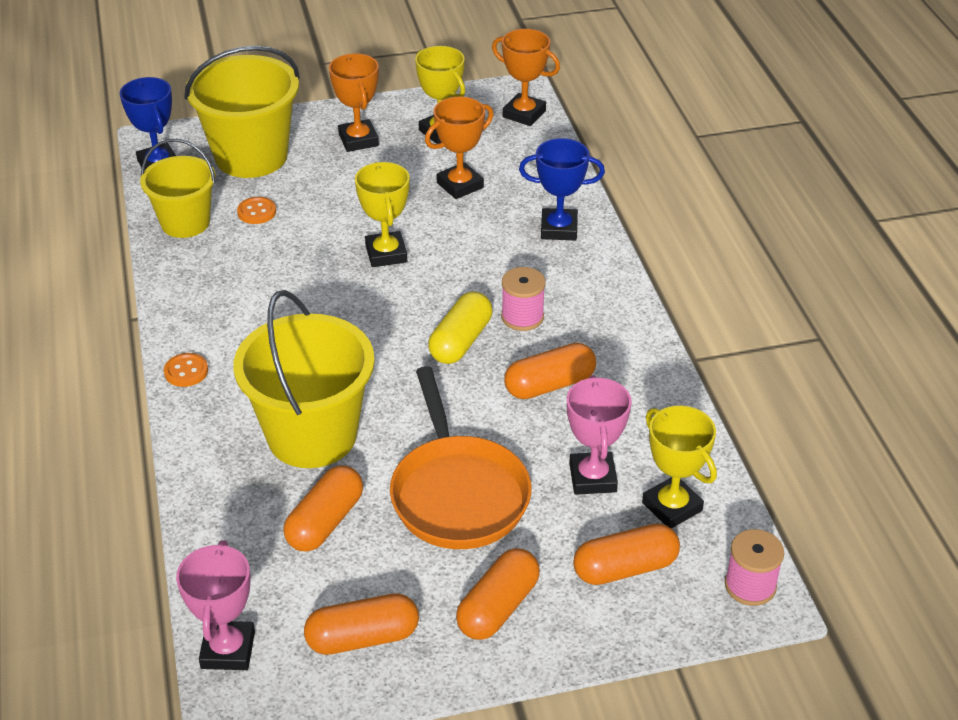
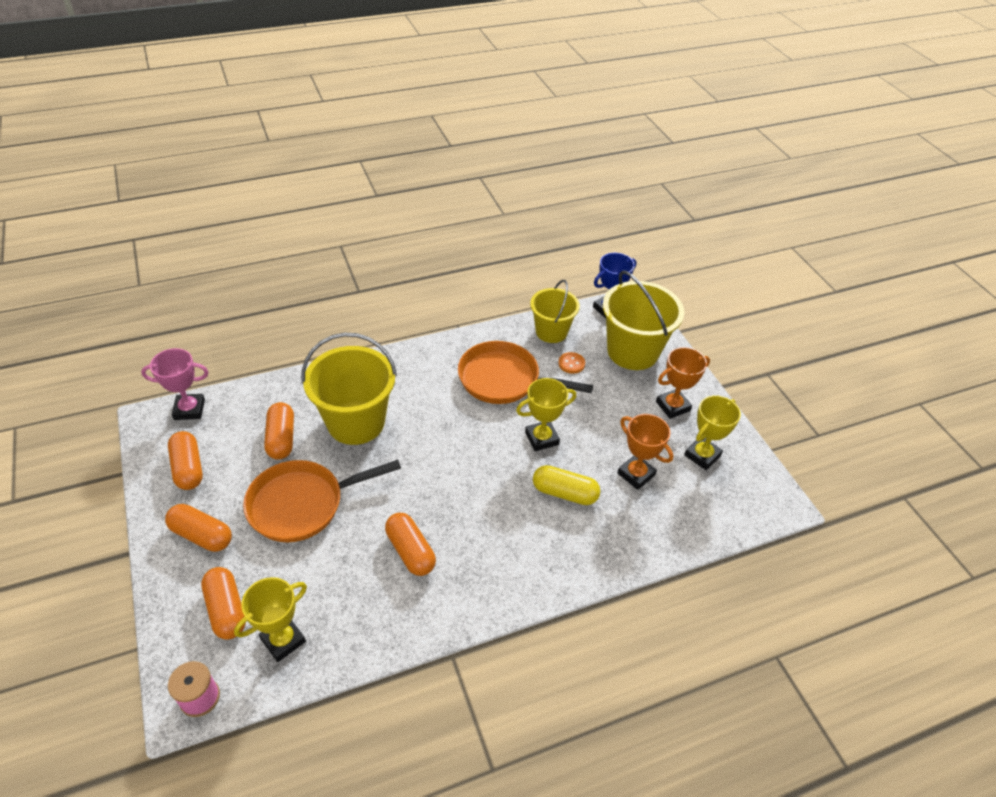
camera: 80 degrees right, 5 degrees up
orange button [164,353,208,387] -> none
orange capsule [283,465,363,552] -> orange capsule turned 60 degrees clockwise [264,402,294,460]
yellow capsule [428,292,492,364] -> yellow capsule moved to [533,465,600,505]
orange trophy [492,29,560,126] -> none
pink spool [501,267,545,331] -> none
blue trophy [519,138,605,241] -> none
pink trophy [567,375,632,495] -> none
none -> orange pan [458,341,593,404]

